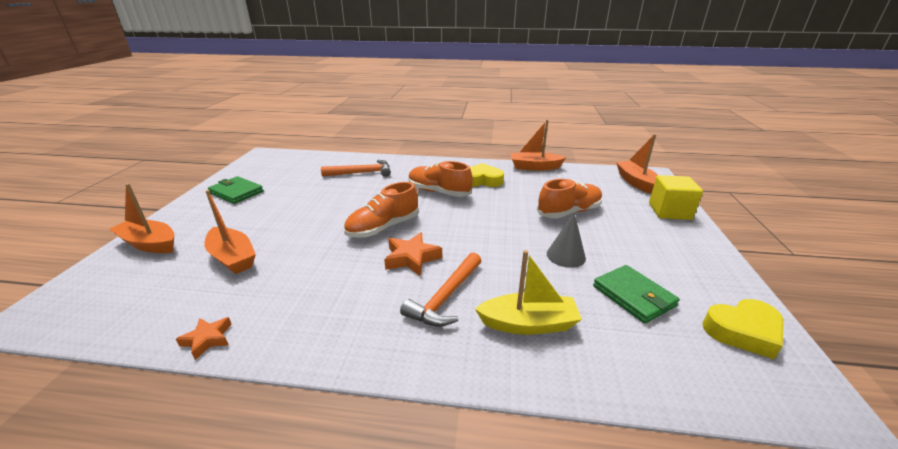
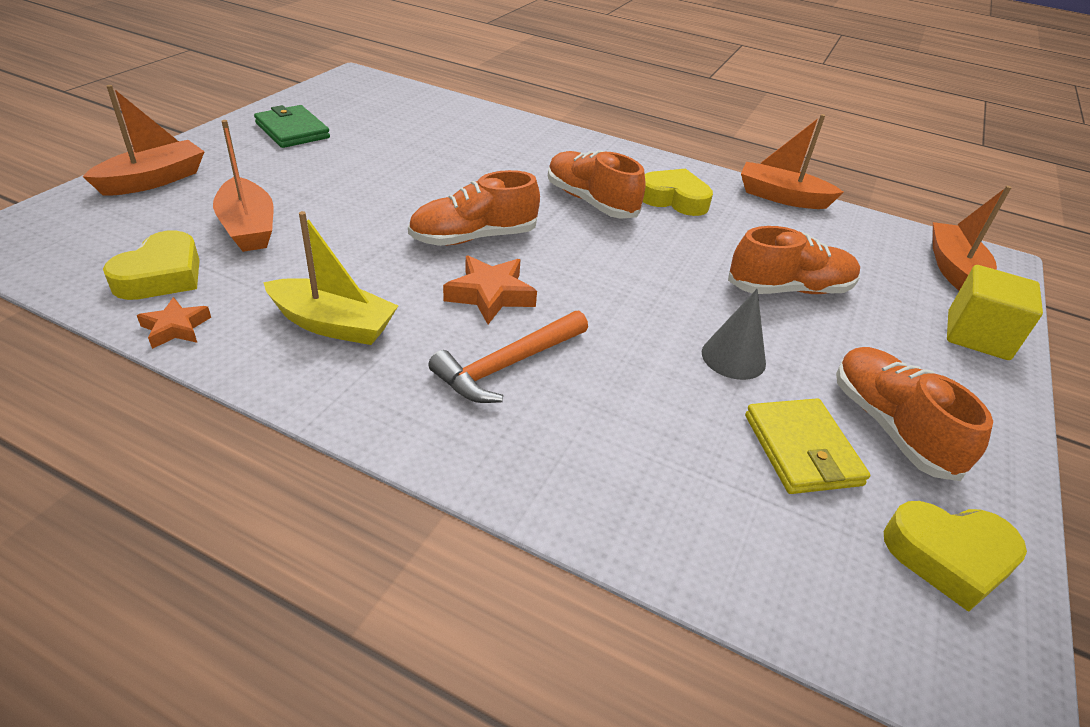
camera: 15 degrees right, 10 degrees up
orange boat [109,183,174,253] -> orange boat turned 90 degrees clockwise [83,85,205,195]
orange hammer [321,160,391,177] -> none
yellow boat [475,250,582,335] -> yellow boat moved to [263,211,398,345]
green wallet [593,265,680,324] -> yellow wallet [745,398,870,494]
none -> yellow heart [103,230,200,300]
none -> orange shoe [836,347,993,481]

